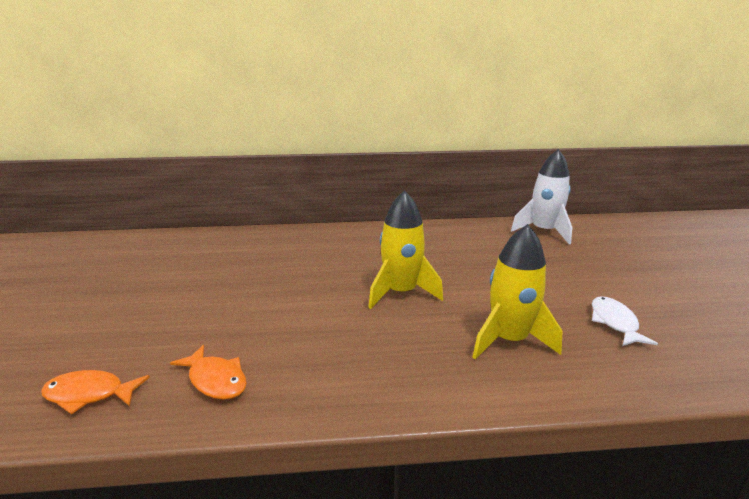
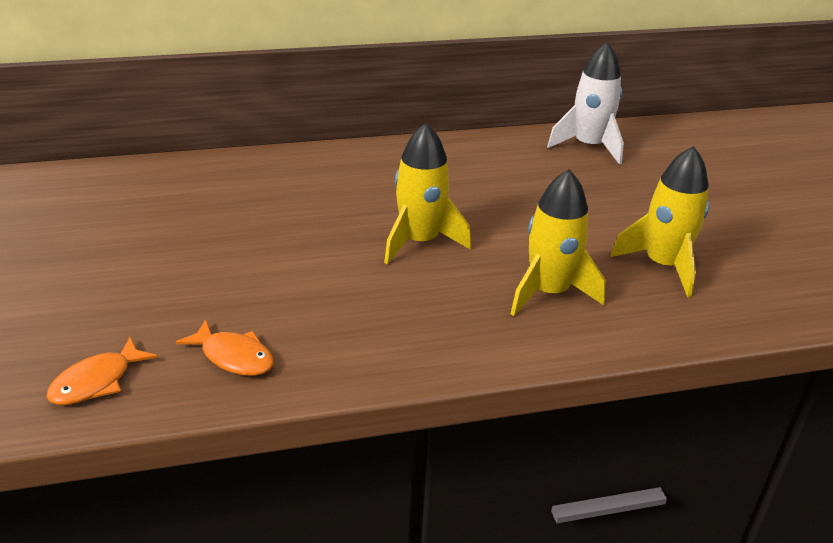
camera: 10 degrees left, 10 degrees up
orange fish [41,370,150,415] -> orange fish turned 45 degrees counterclockwise [46,337,158,405]
white fish [592,296,658,346] -> yellow rocket [610,146,709,297]

